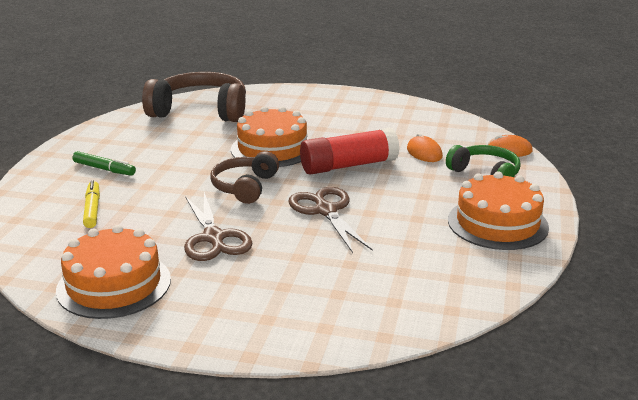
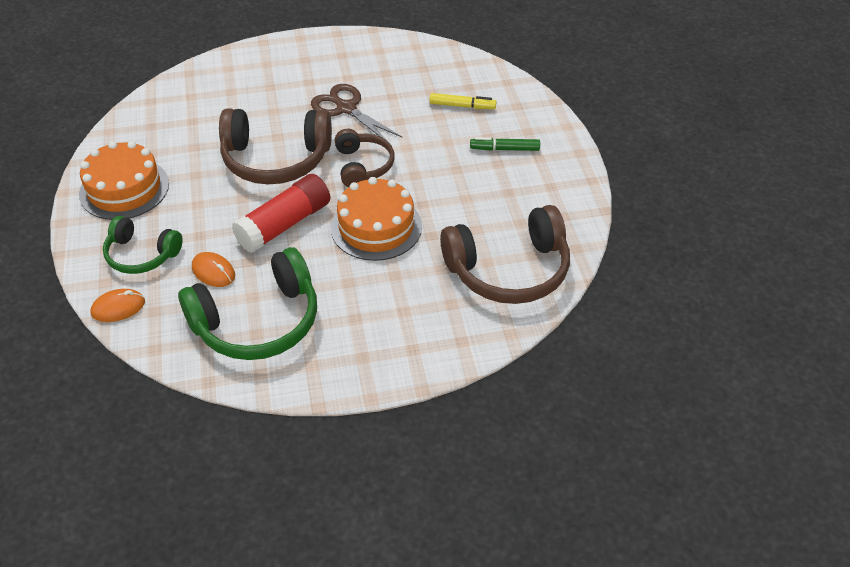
camera: 155 degrees right, 20 degrees up
orange cake [56,225,171,319] -> none
yellow marker [83,180,100,228] -> yellow marker turned 45 degrees counterclockwise [429,93,497,109]
brown scissors [289,187,373,253] -> brown headphones [219,108,332,184]
none -> green headphones [178,247,317,360]

